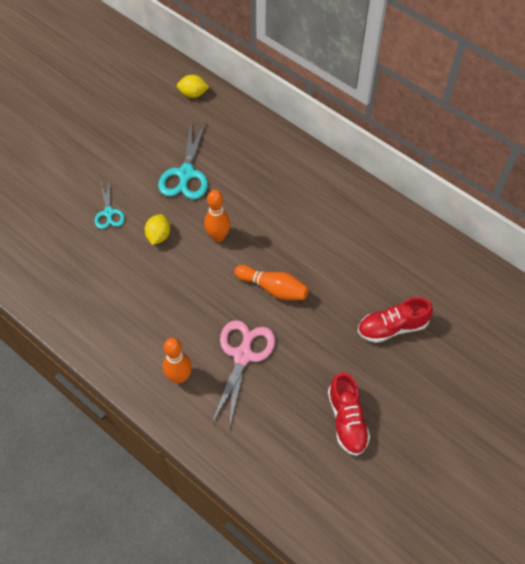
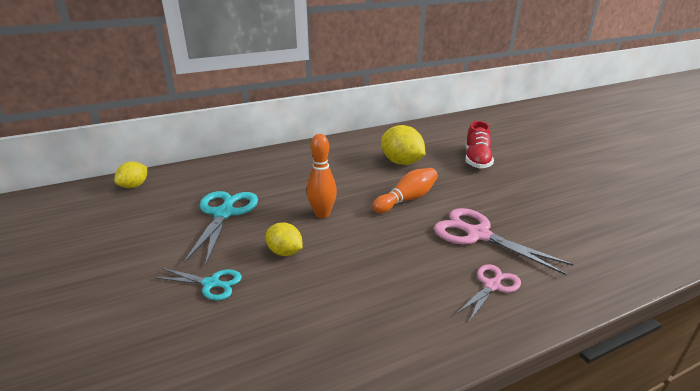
camera: 65 degrees left, 30 degrees down
turquoise scissors [158,120,208,199] -> turquoise scissors turned 120 degrees counterclockwise [183,191,258,264]
orange bowling pin [163,338,192,384] -> pink scissors [456,264,521,322]
red shoe [328,372,370,456] -> none
none -> yellow lemon [381,125,425,165]

